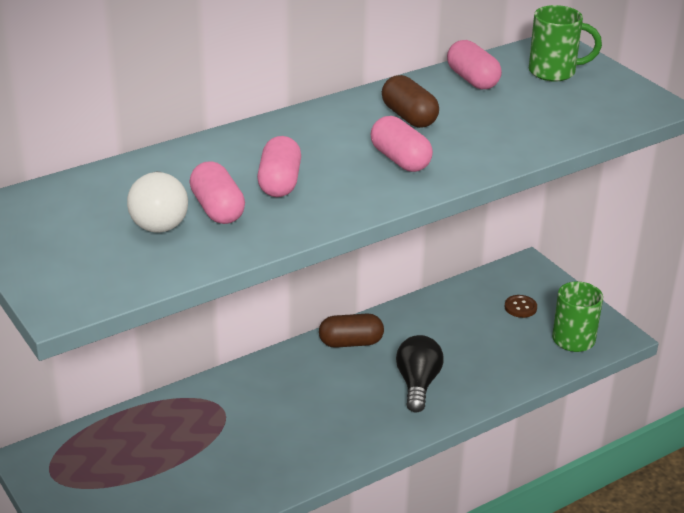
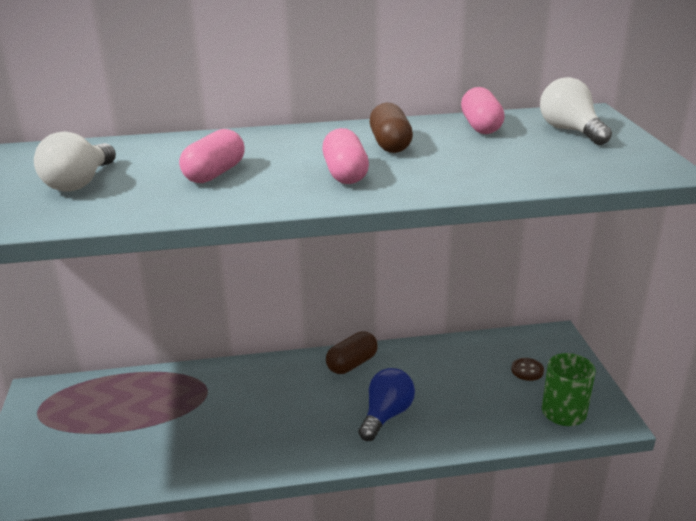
camera: 25 degrees right, 5 degrees down
pink capsule [189,161,245,224] -> none
brown capsule [319,314,384,348] -> brown capsule turned 60 degrees counterclockwise [326,331,378,374]
black light bulb [396,335,443,413] -> blue light bulb [358,368,415,441]
green mug [529,5,602,81] -> white light bulb [540,77,612,145]

